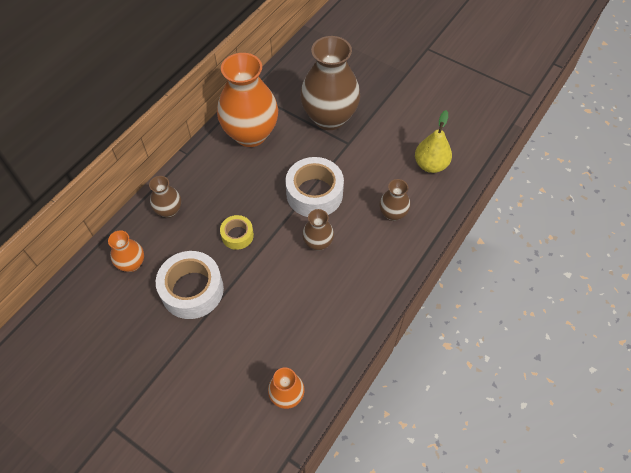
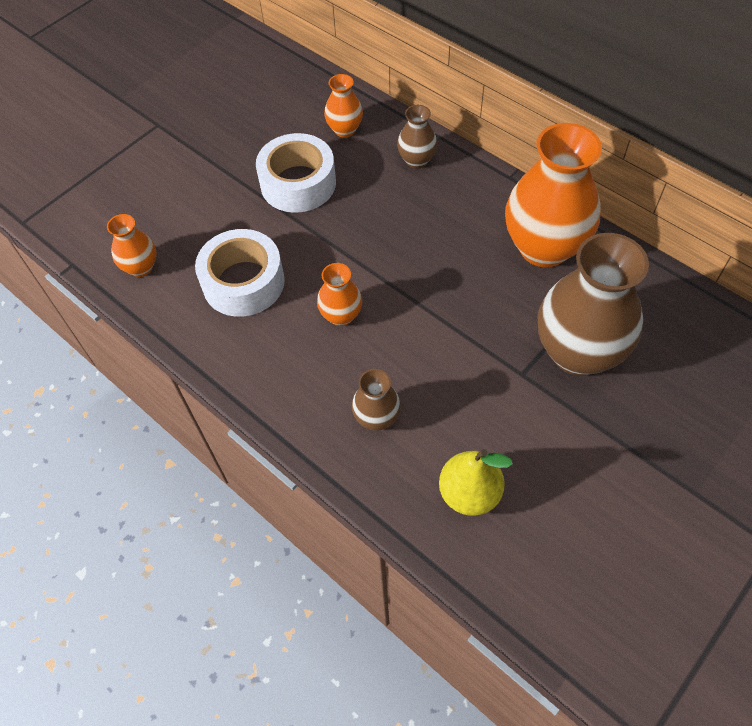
camera: 100 degrees right, 0 degrees up
yellow tape [220,215,254,250] -> none
white tape [285,157,344,217] -> white tape moved to [195,229,285,317]
brown vase [302,209,334,251] -> orange vase [317,263,362,326]

